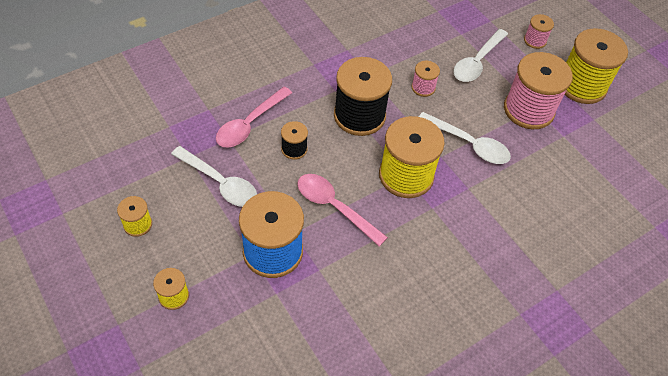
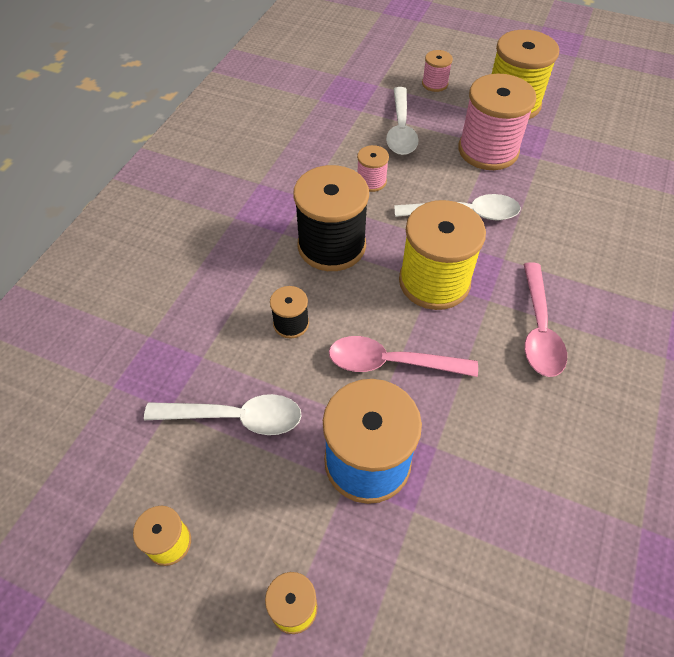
camera: 30 degrees left, 0 degrees up
pink spoon [216,87,292,147] -> pink spoon moved to [524,262,567,377]

